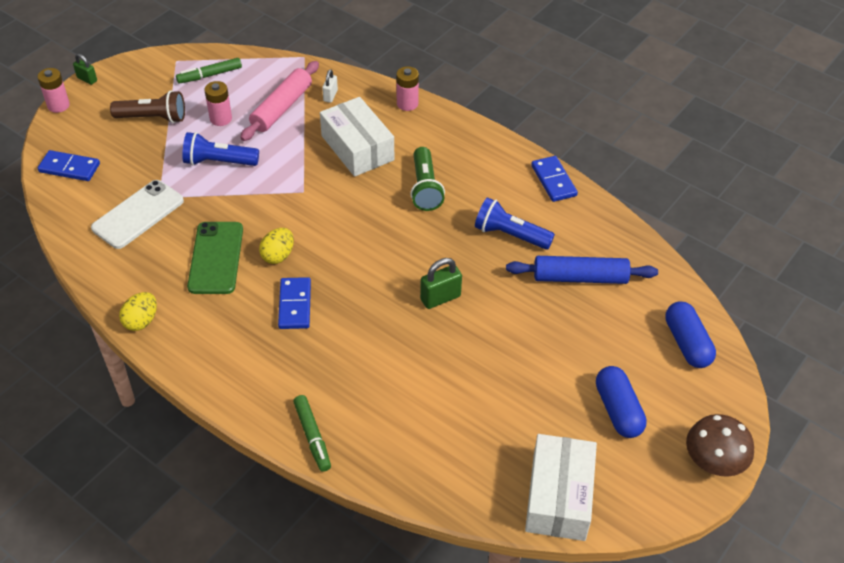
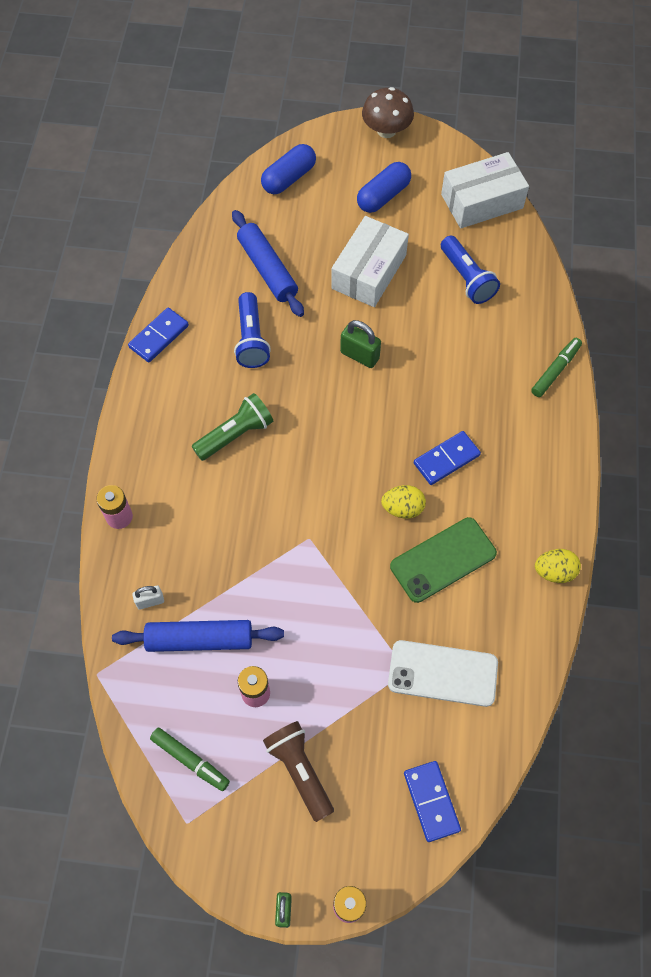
camera: 120 degrees left, 15 degrees up
blue flashlight [182,132,259,166] -> blue flashlight moved to [441,236,500,304]
pink rolling pin [240,61,319,141] -> blue rolling pin [112,620,284,652]
white box [320,97,394,177] -> white box moved to [331,216,409,307]

